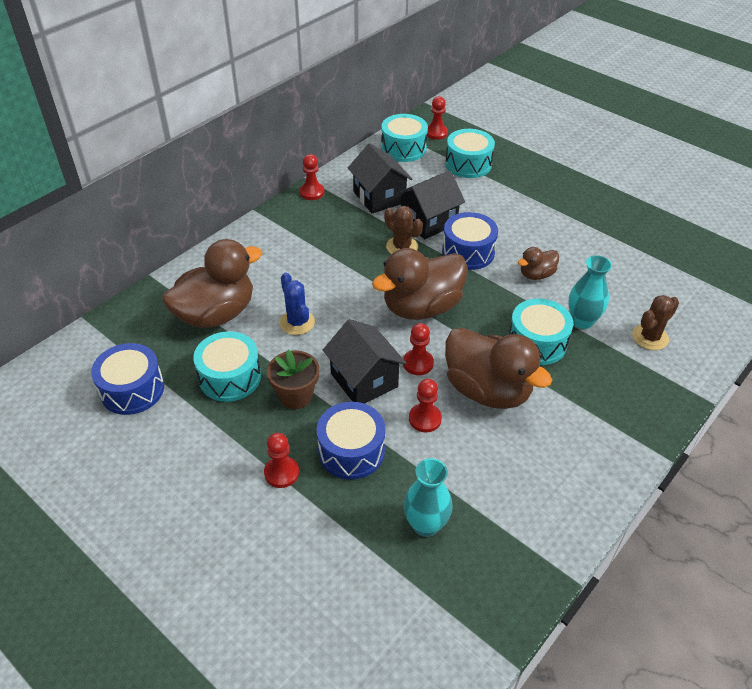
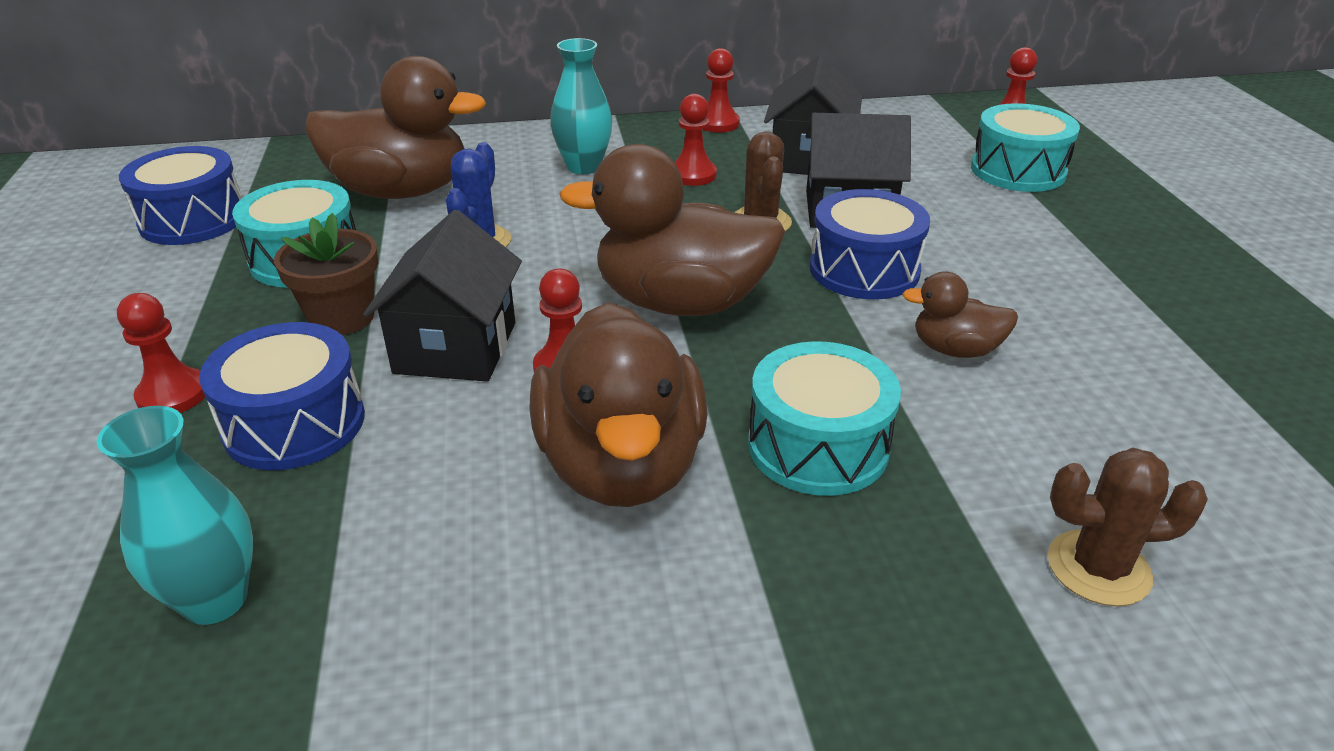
camera: 40 degrees right, 10 degrees down
turquoise drum [381,114,428,162] -> none
red pawn [409,379,442,433] -> red pawn moved to [675,94,717,186]
turquoise vase [568,255,612,329] -> turquoise vase moved to [550,38,612,174]

